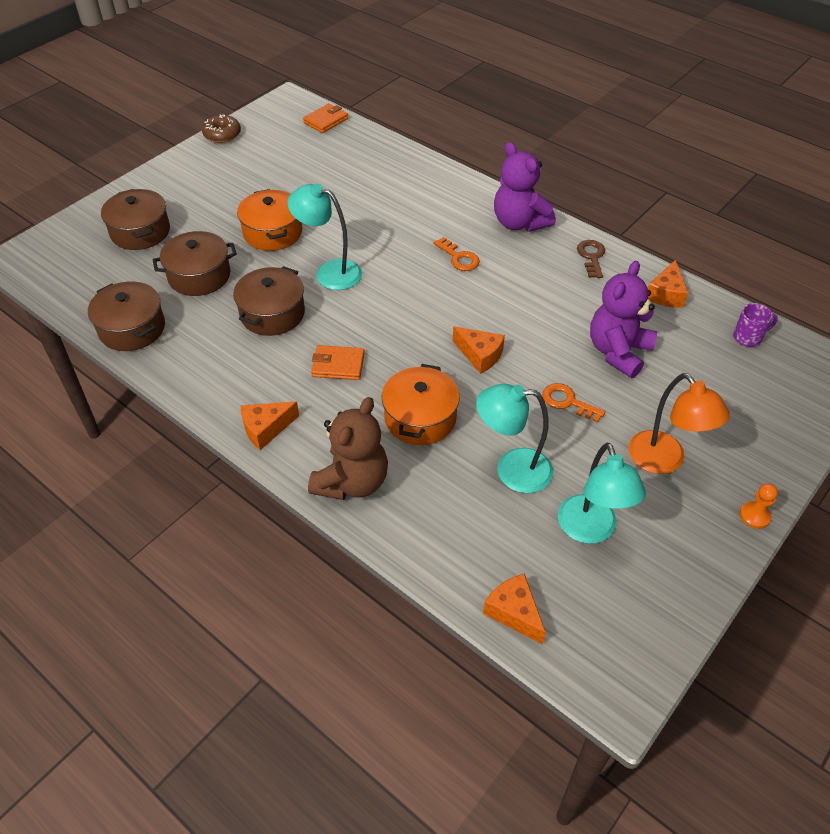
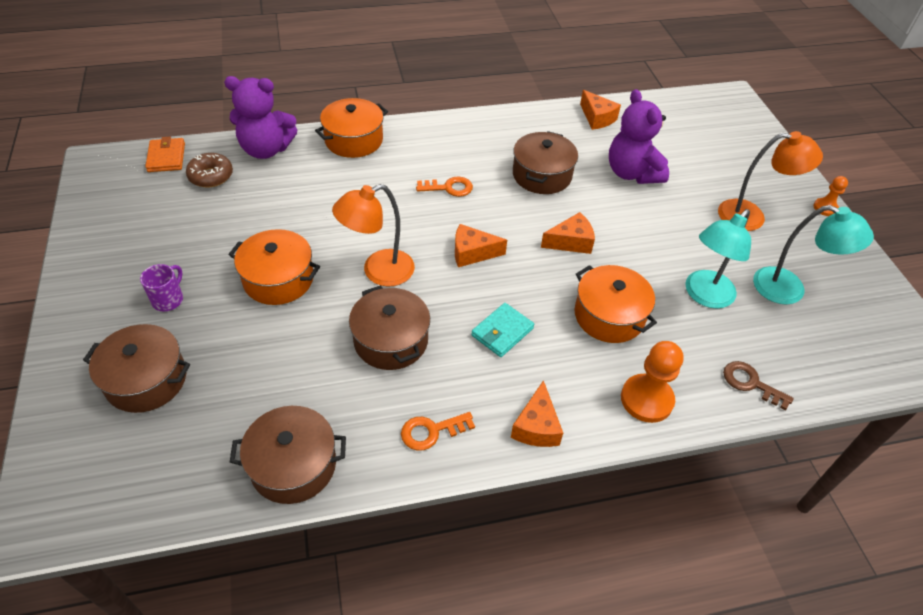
camera: 55 degrees left, 0 degrees up
brown pot [153,231,237,296] -> brown pot moved to [513,131,578,194]
brown donut [202,114,241,143] -> brown donut moved to [186,153,233,188]
turquoise lamp [287,184,362,290] -> orange lamp [332,184,415,287]
brown teddy bear [308,397,388,500] -> orange pawn [621,341,684,423]
orange wallet [311,345,365,380] -> turquoise wallet [471,303,534,357]
orange cheese [483,574,546,645] -> orange cheese moved to [455,224,507,267]
purple teddy bear [494,142,556,232] -> purple teddy bear moved to [224,76,297,159]
orange key [542,383,606,423] -> orange key moved to [401,412,475,451]
brown key [577,240,605,278] -> brown key moved to [723,361,794,410]
purple mug [733,303,778,347] -> purple mug moved to [140,264,183,311]
none -> orange pot [315,98,388,158]

